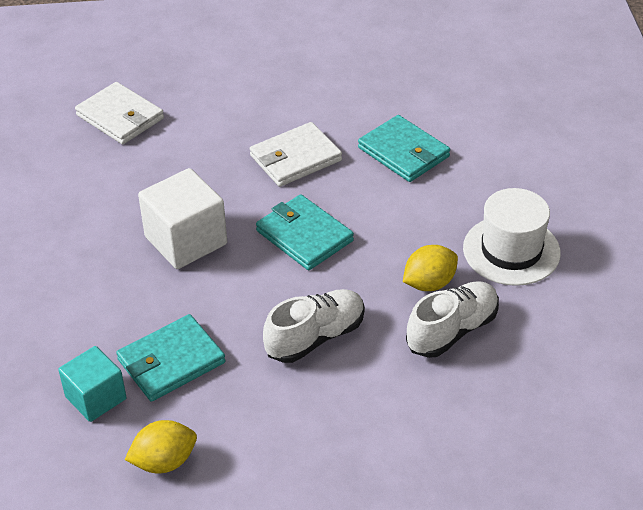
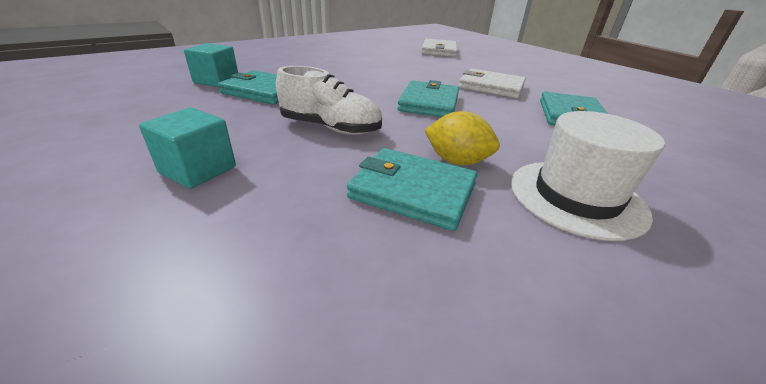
camera: 55 degrees right, 10 degrees down
yellow lemon [125,420,197,473] -> none
white cube [138,168,227,269] -> none
white shoe [406,281,499,358] -> turquoise wallet [347,148,477,231]
none -> turquoise cube [139,107,236,189]

